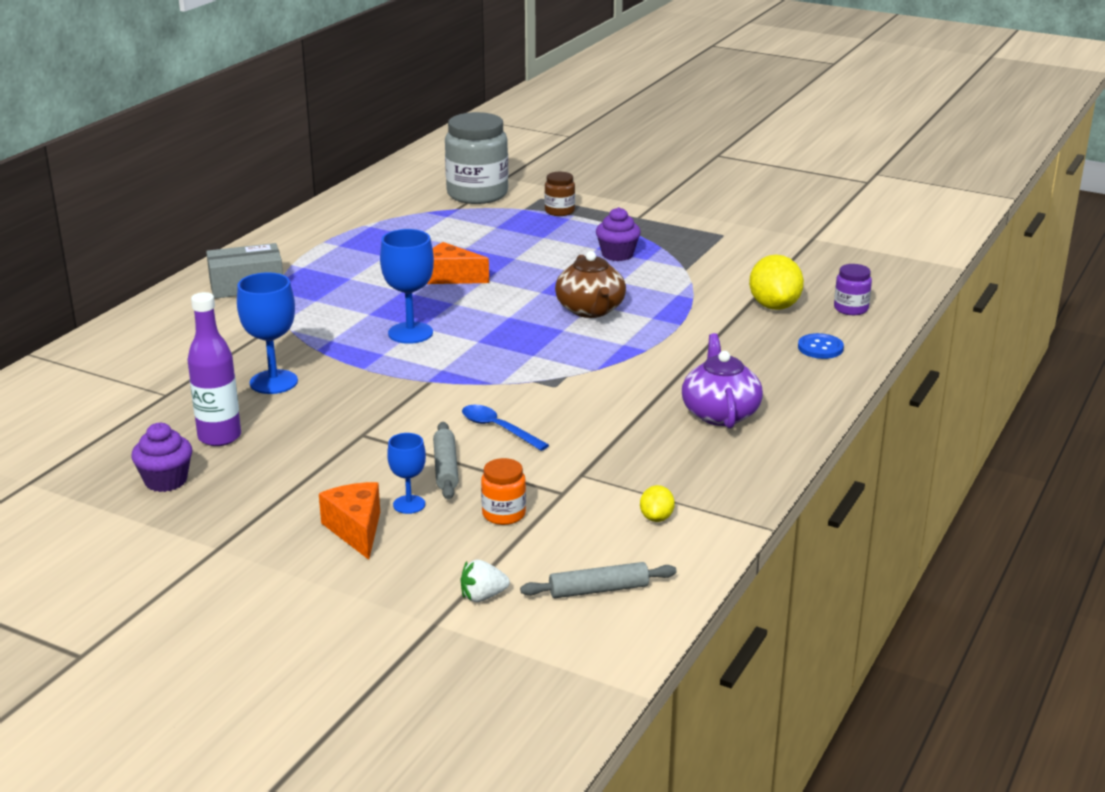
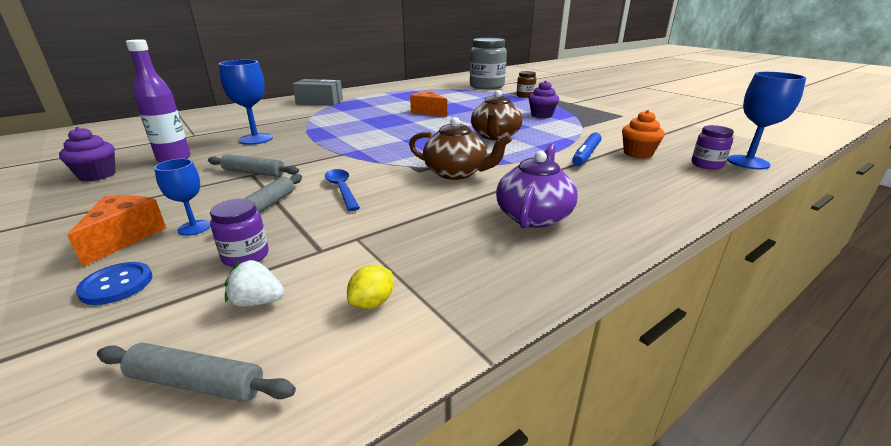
camera: 25 degrees right, 0 degrees up
blue goblet [380,229,434,344] -> blue goblet moved to [727,72,806,170]
white strawberry [460,560,510,602] -> white strawberry moved to [225,259,284,307]
orange jar [481,458,526,525] -> purple jar [210,199,269,267]
yellow lemon [749,255,804,310] -> orange cupcake [622,110,664,159]
blue button [798,333,844,359] -> blue button moved to [76,262,152,305]
none -> grey rolling pin [208,154,299,177]
none -> brown teapot [409,117,512,180]
none -> blue marker [572,132,601,166]

